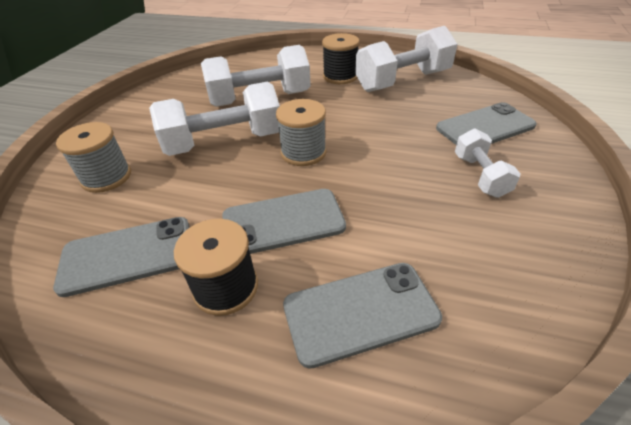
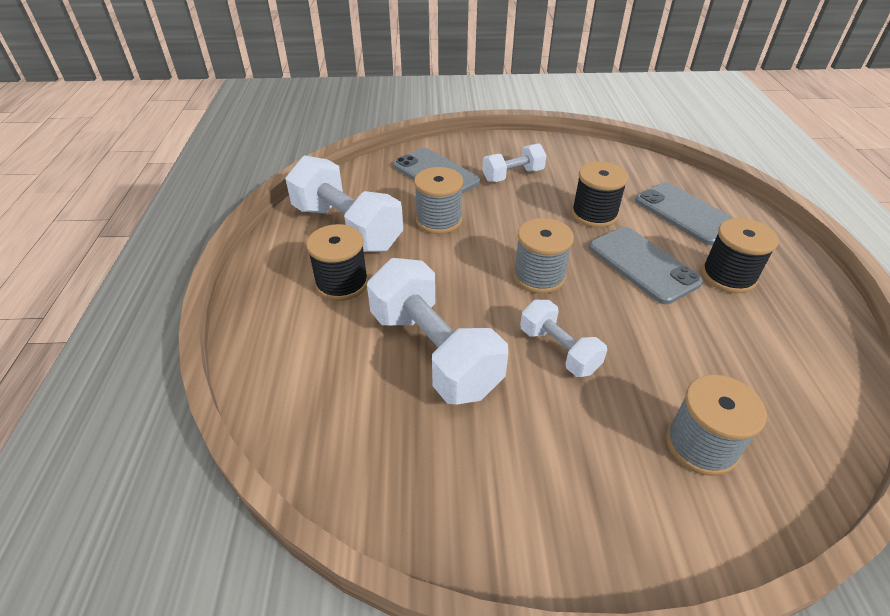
camera: 110 degrees left, 0 degrees up
grey phone [53,217,190,297] -> none
white dumbbell [149,82,280,156] -> white dumbbell [520,300,607,377], size x0.55
none -> grey spool [414,167,463,234]
none -> black spool [572,161,628,228]

